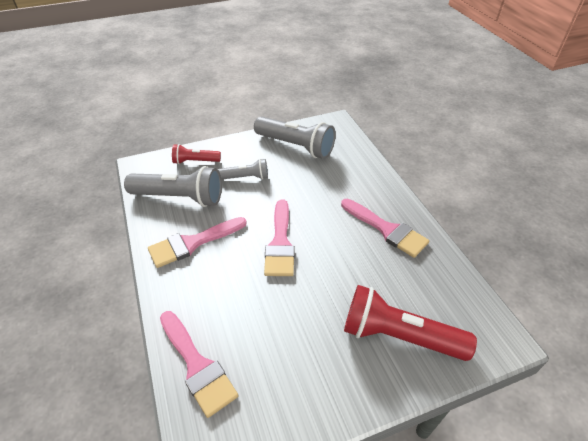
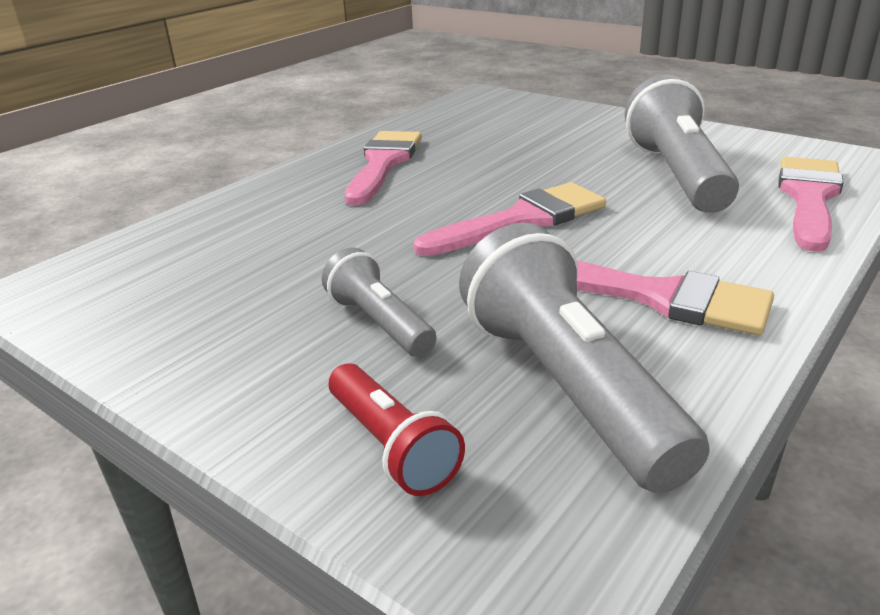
camera: 120 degrees left, 15 degrees down
grey flashlight [254,116,336,159] -> grey flashlight moved to [625,75,739,213]
red flashlight [344,285,477,361] -> none

